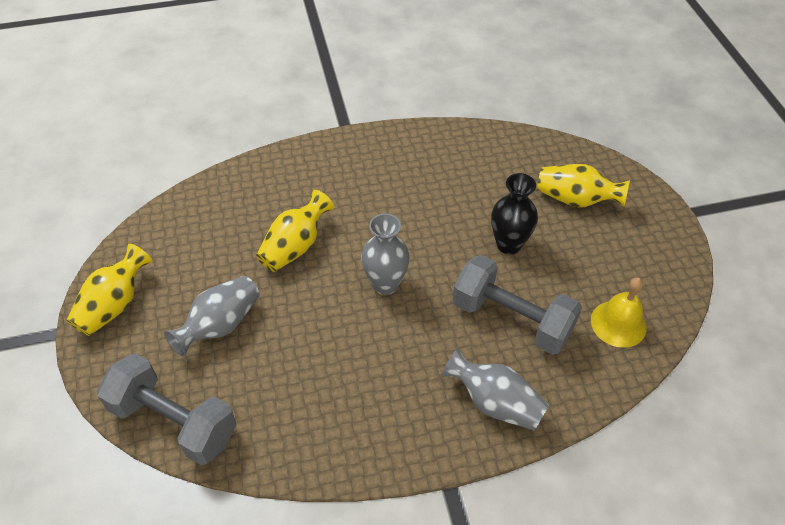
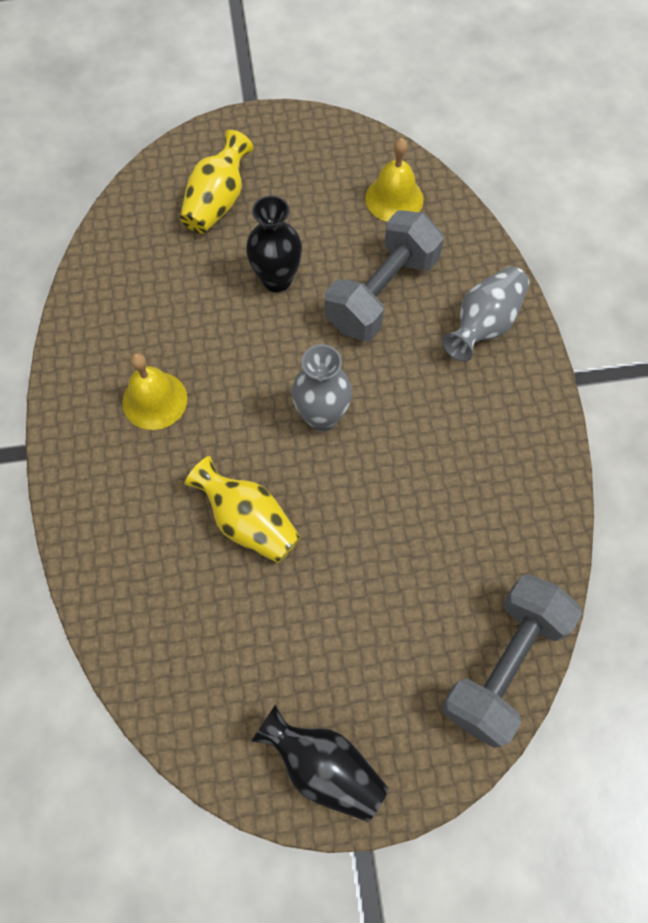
camera: 85 degrees left, 15 degrees up
yellow vase [67,244,152,336] -> black vase [252,704,388,822]
grey vase [164,276,260,357] -> none
none -> yellow bell [122,353,187,430]

